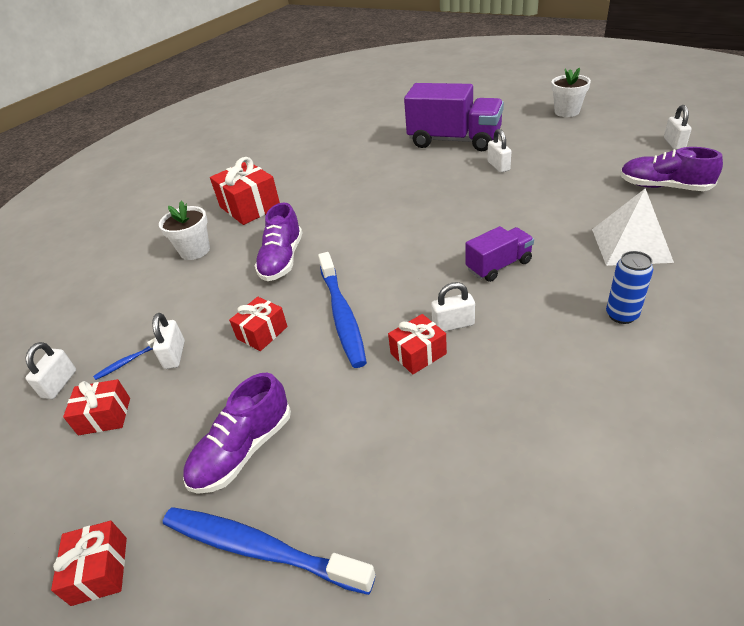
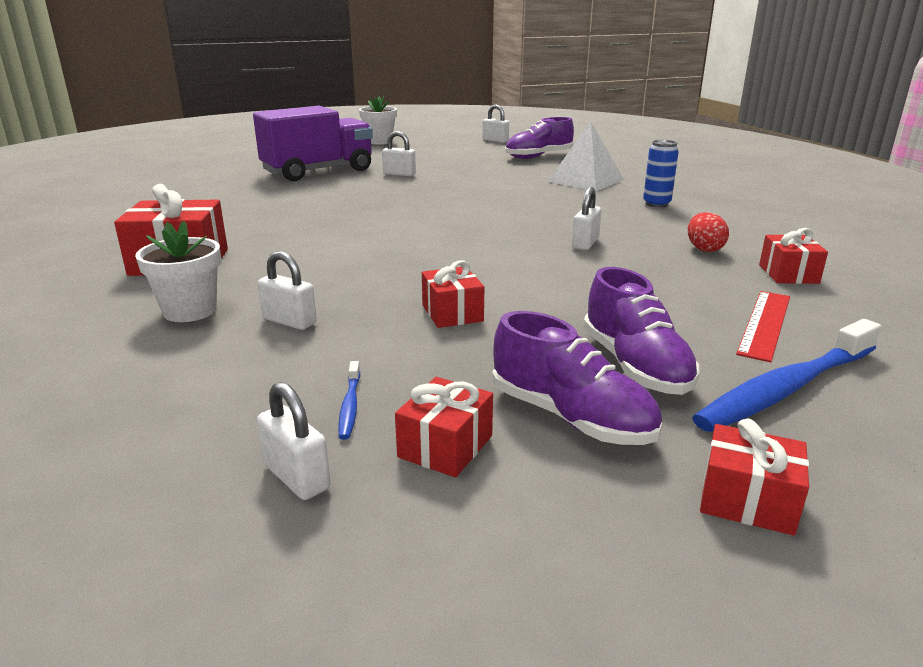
camera: 60 degrees left, 15 degrees down
white padlock [152,313,185,369] -> white padlock moved to [258,251,317,330]
purple shoe [255,203,302,281] -> purple shoe moved to [492,311,662,445]
blue toothbrush [318,252,367,368] -> none
red gift [388,314,447,375] -> red gift moved to [759,228,828,284]
purple truck [465,226,534,282] -> none
none -> red egg [688,212,729,252]
none -> red ruler [736,291,790,362]

